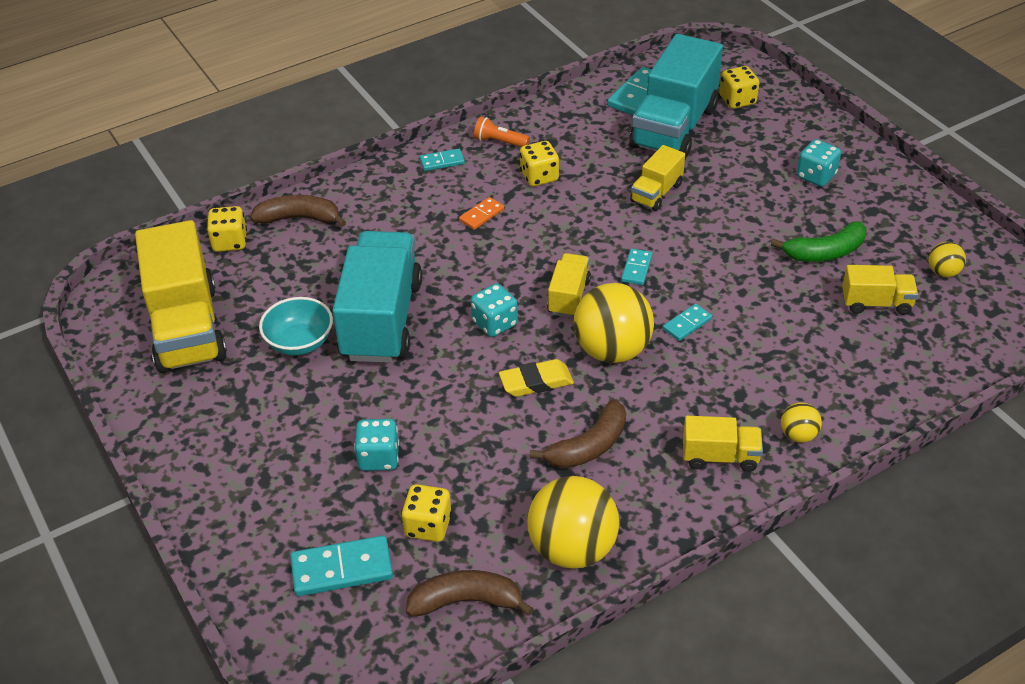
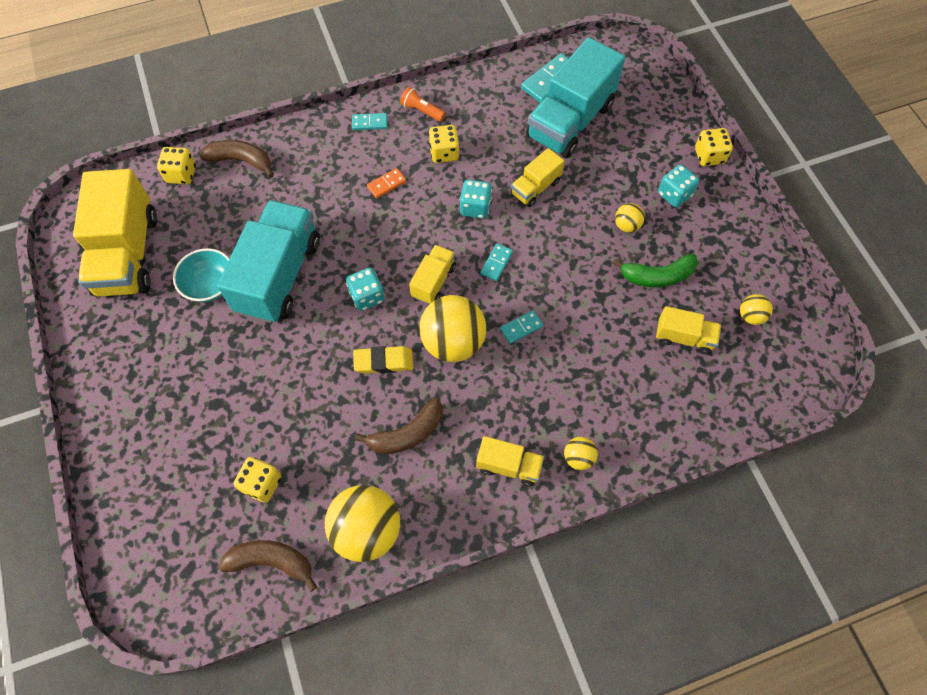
camera: 10 degrees right, 20 degrees up
turquoise domino [290,536,393,596] -> none
turquoise dice [354,419,399,471] -> turquoise dice moved to [460,179,492,219]
yellow dice [719,66,759,109] -> yellow dice moved to [695,128,733,166]
none -> yellow ball [615,203,645,232]

